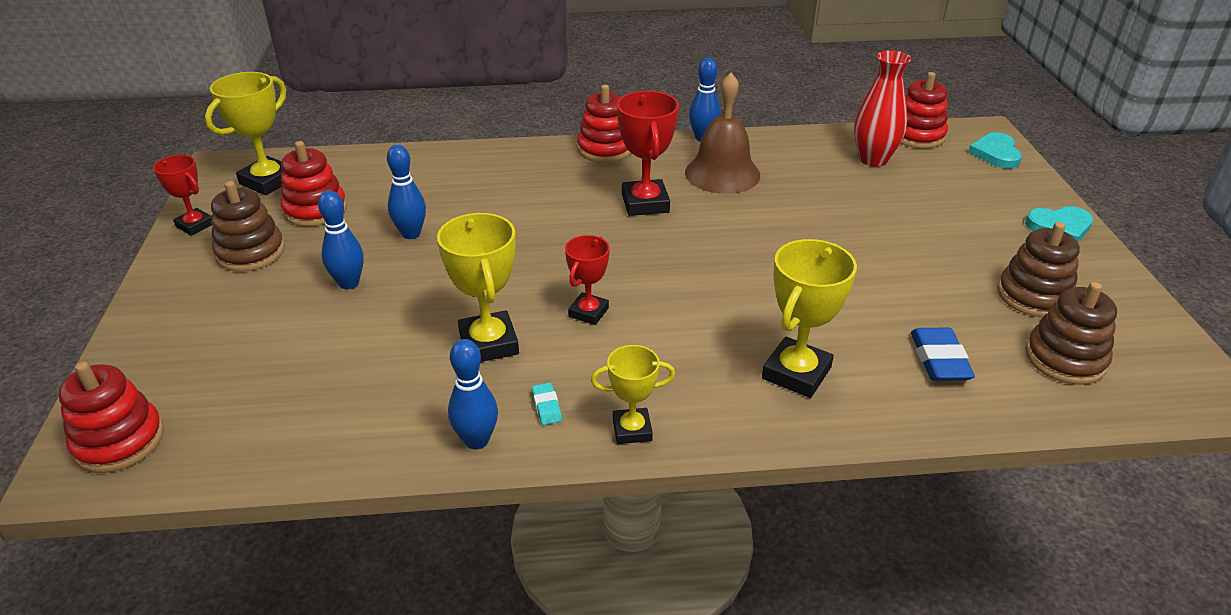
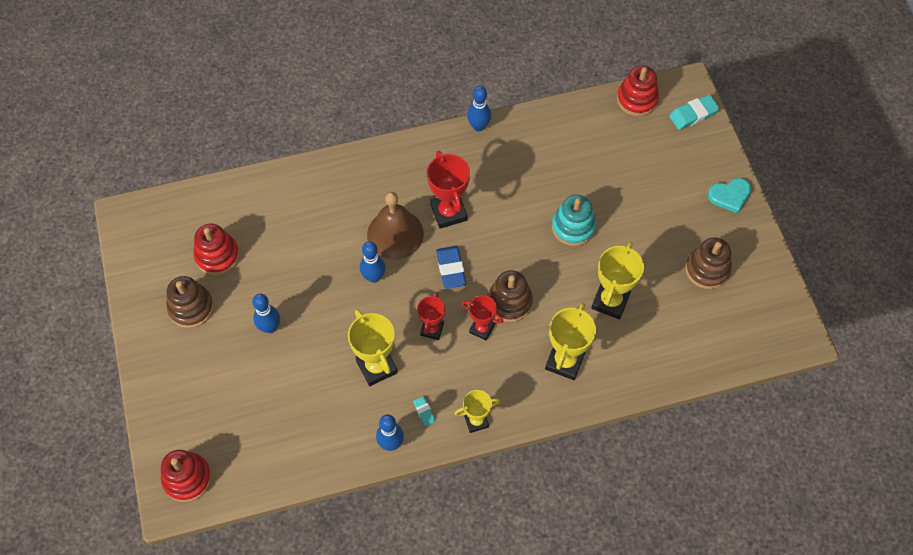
camera: 10 degrees left, 25 degrees up
red trophy [153,155,212,236] -> red trophy moved to [462,295,504,340]
yellow trophy [205,72,286,195] -> yellow trophy moved to [591,242,644,319]
blue bowling pin [387,145,426,239] -> blue bowling pin moved to [360,241,385,283]
red stacking toy [577,85,631,163] -> none
brown bell [685,73,760,194] -> brown bell moved to [367,192,424,260]
red vase [854,50,911,167] -> none
blue eraser [911,327,975,381] -> blue eraser moved to [436,246,466,289]
turquoise heart [968,132,1022,169] -> turquoise eraser [669,95,720,130]
brown stacking toy [1025,282,1117,385] -> brown stacking toy moved to [488,270,533,322]
none -> turquoise stacking toy [552,194,596,246]

